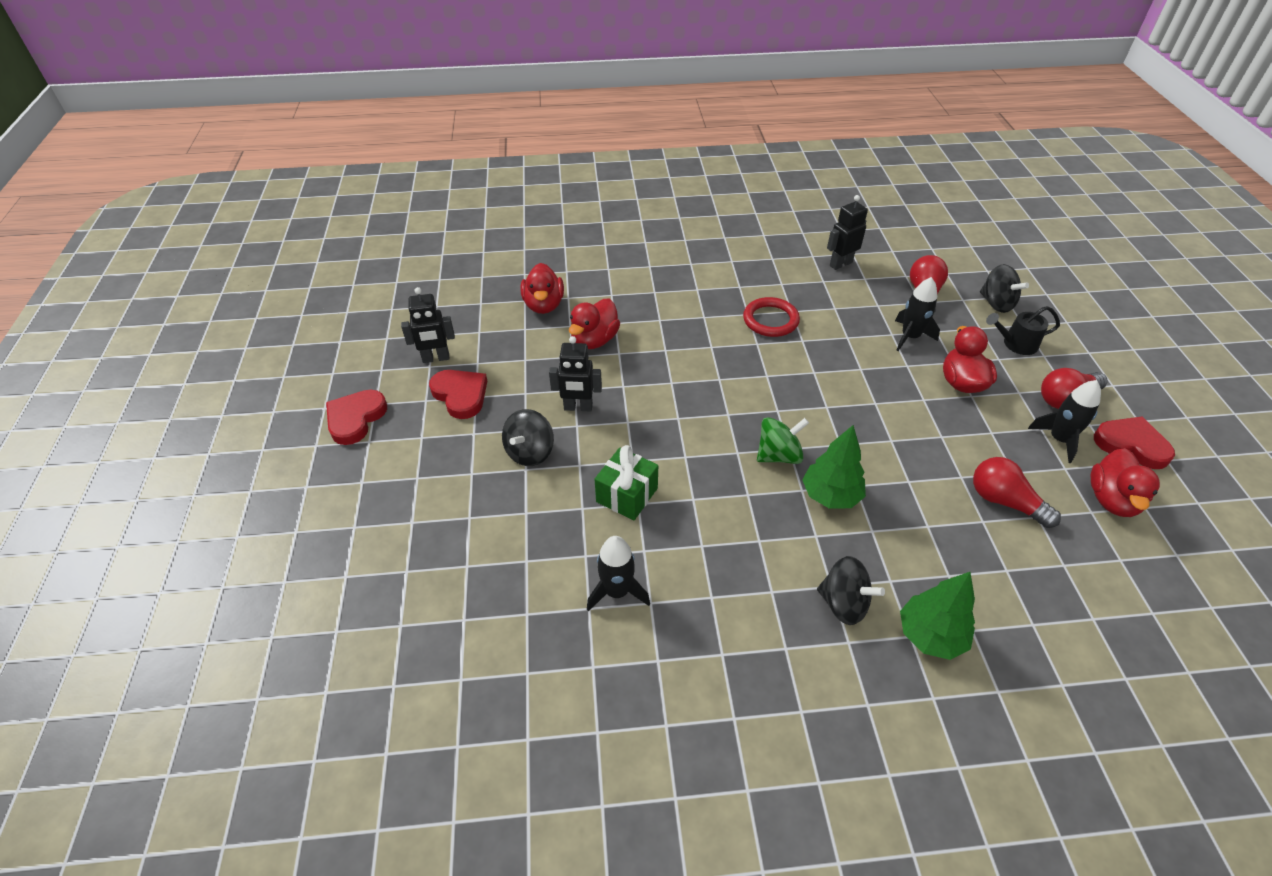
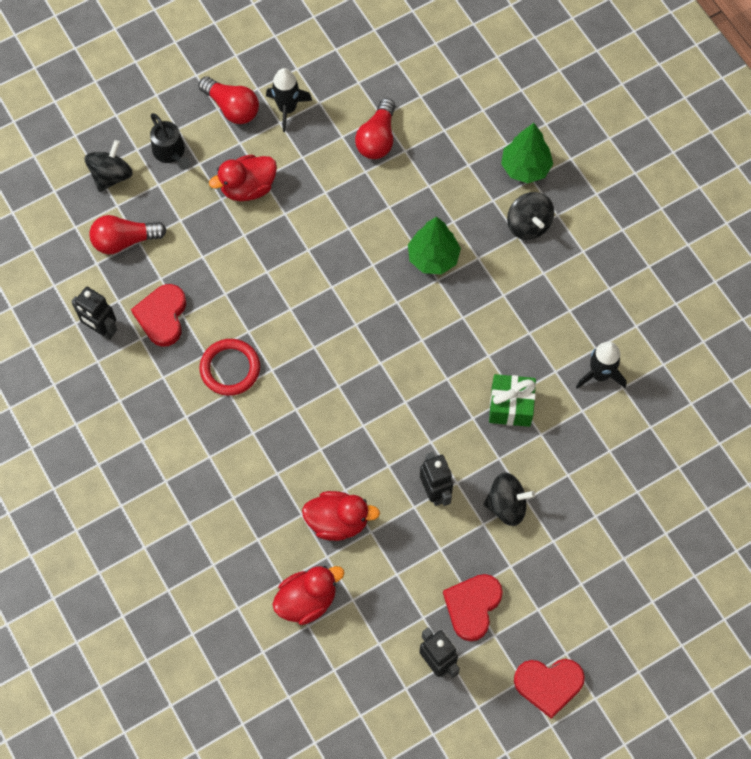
camera: 115 degrees left, 20 degrees up
green spinning top [757,417,809,464] -> none
black spinning top [817,556,885,625] -> black spinning top turned 150 degrees clockwise [507,192,554,240]
black rocket [895,277,940,351] -> none
red duck [1091,448,1160,517] -> none
red heart [1094,417,1175,469] -> red heart moved to [131,284,186,347]

